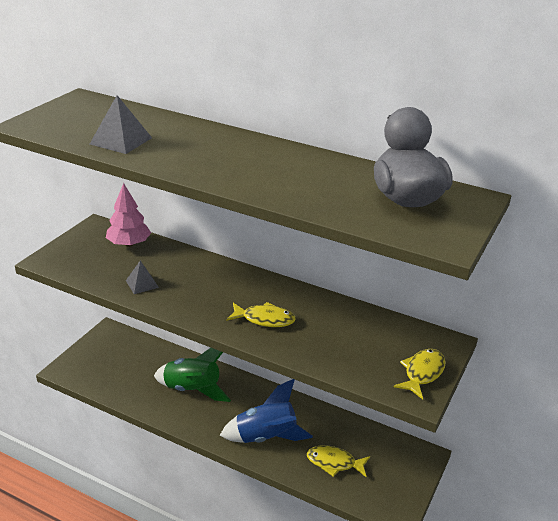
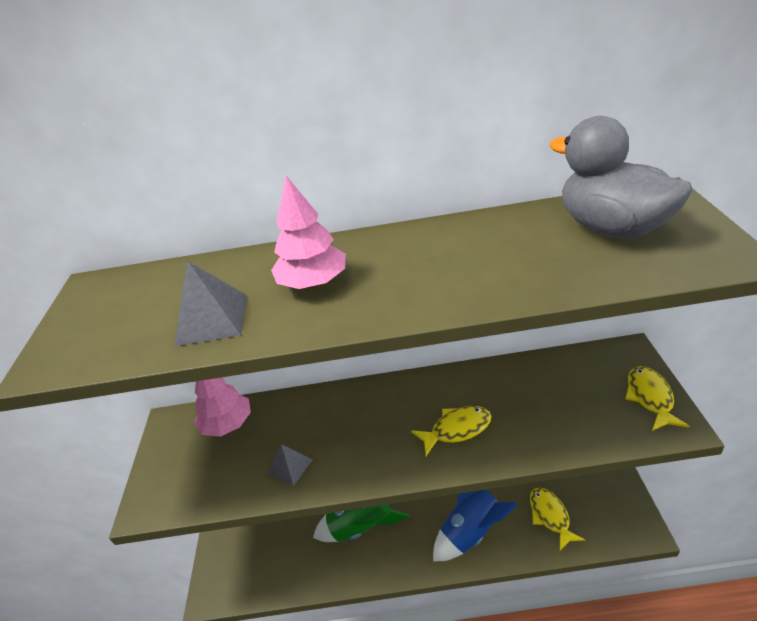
camera: 25 degrees left, 5 degrees up
yellow fish [307,445,370,477] -> yellow fish turned 90 degrees clockwise [530,488,585,551]
none -> pink tree [271,176,346,289]

